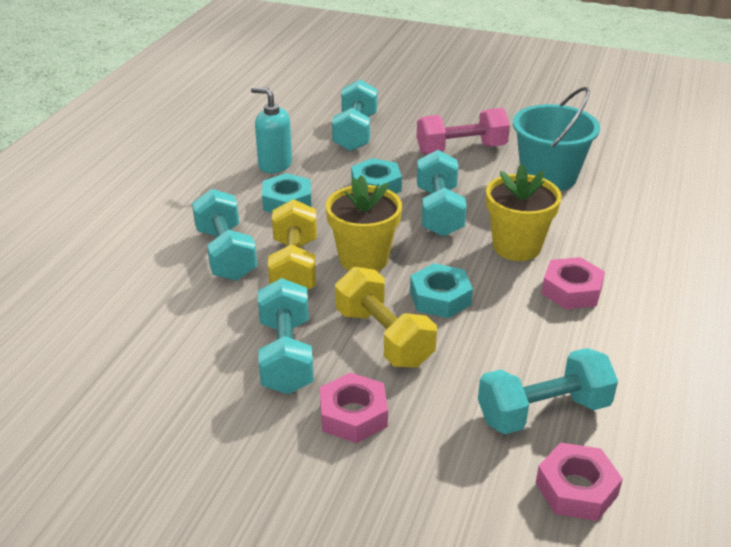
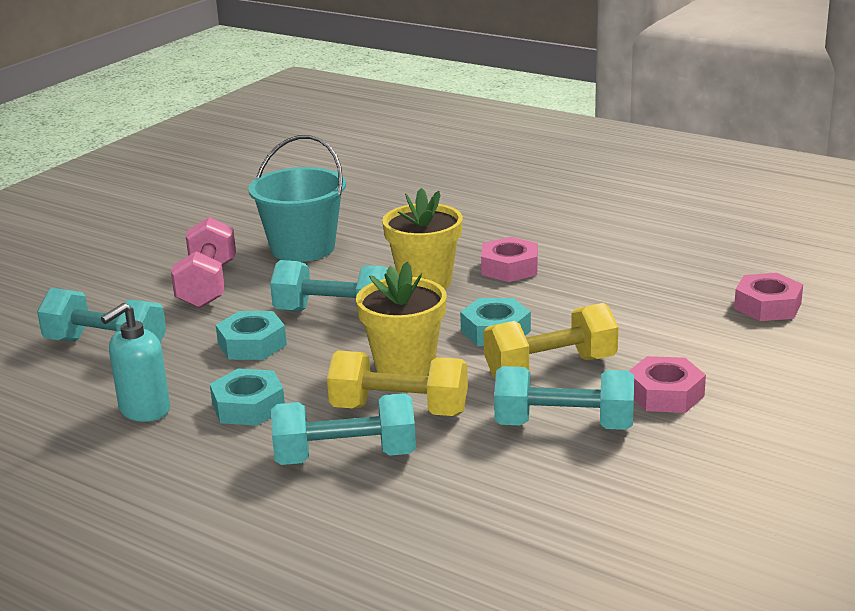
camera: 75 degrees left, 10 degrees down
turquoise dumbbell [478,348,618,434] -> none

